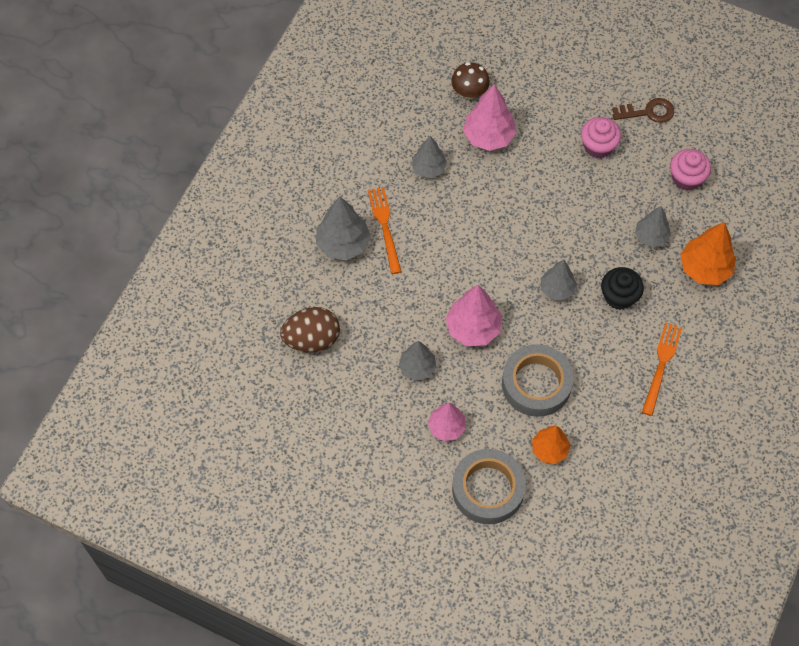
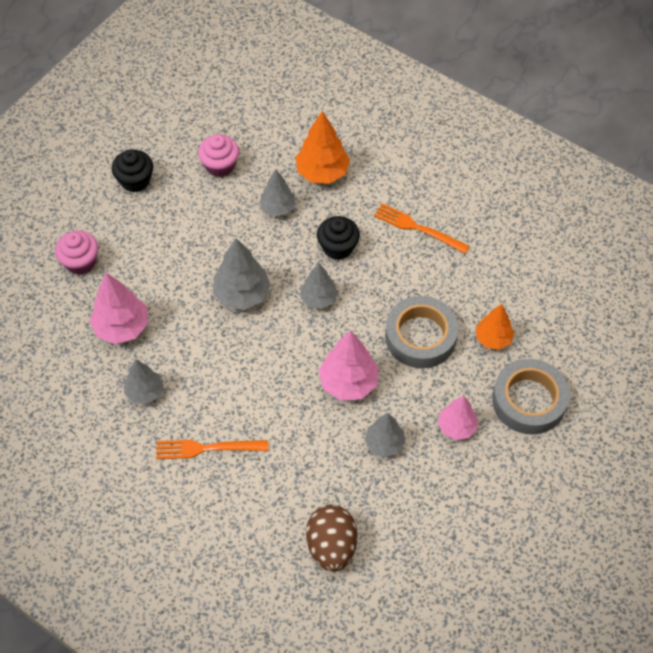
camera: 80 degrees left, 5 degrees down
grey tree [316,196,371,261] -> grey tree moved to [213,238,271,310]
brown mushroom [451,62,490,99] -> none
pink cupcake [581,117,621,158] -> pink cupcake moved to [55,231,98,275]
brown key [612,98,674,123] -> black cupcake [112,149,153,192]

